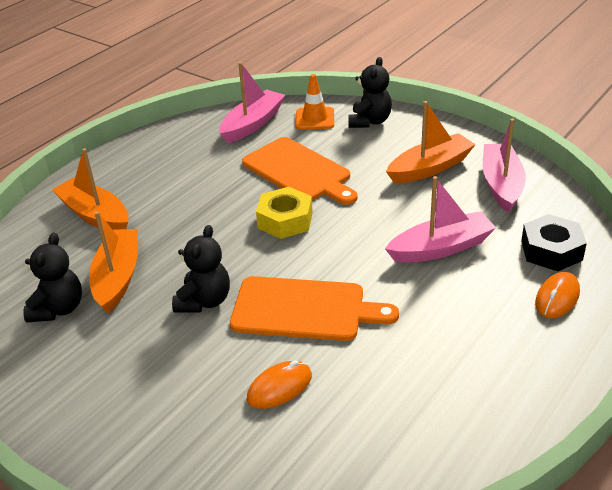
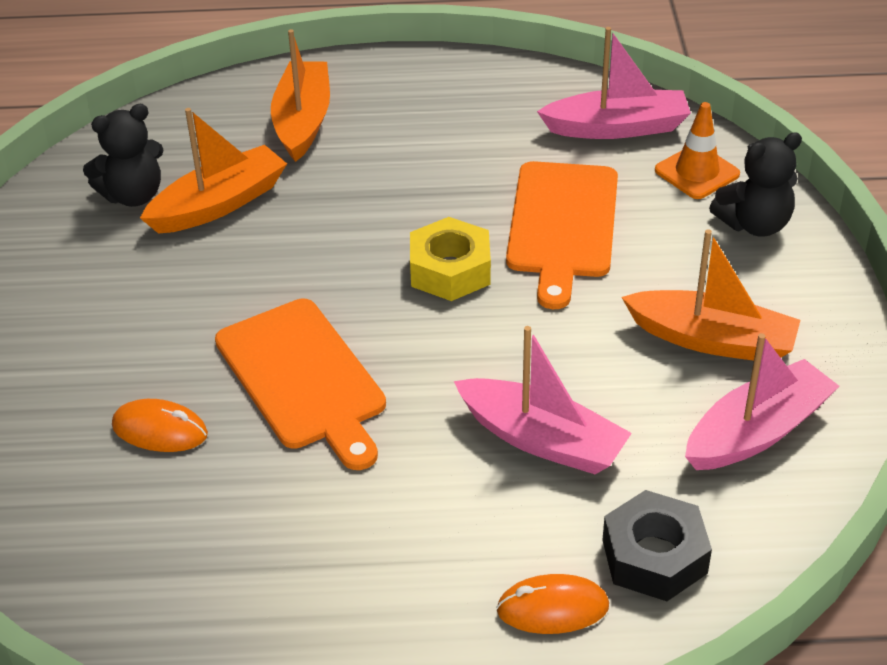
camera: 50 degrees right, 5 degrees up
black teddy bear [172,225,230,313] -> none

